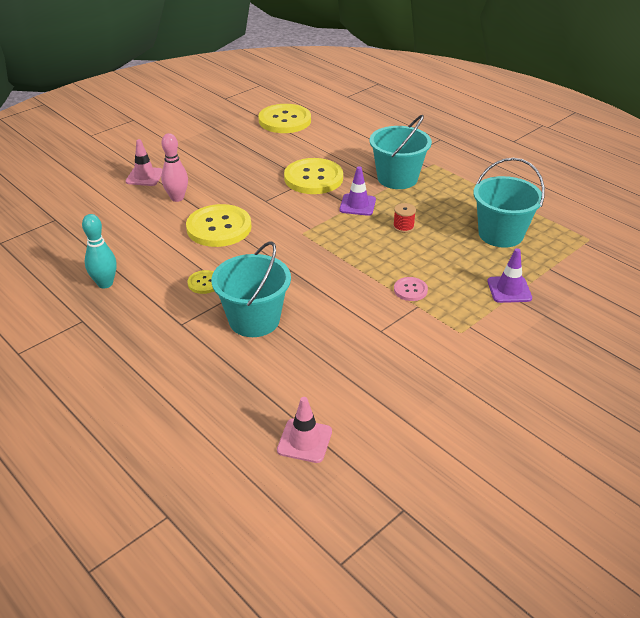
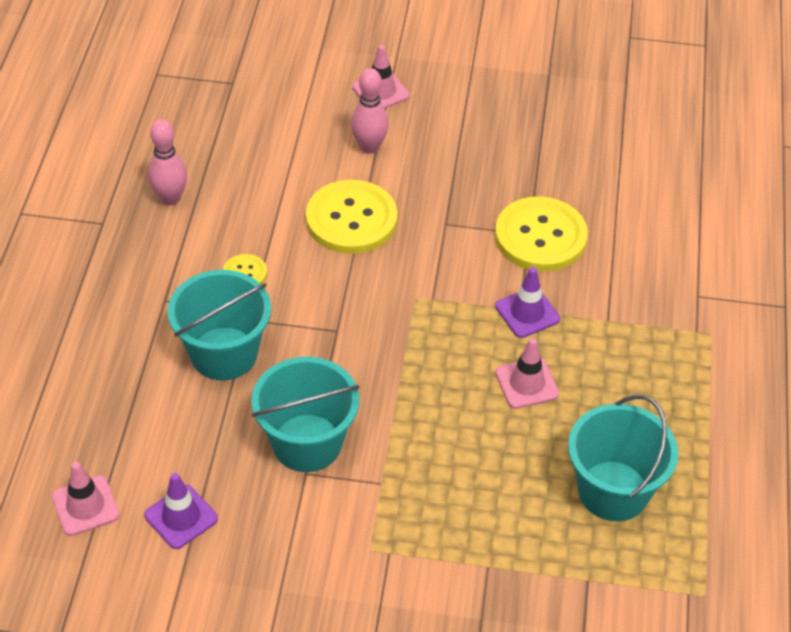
camera: 50 degrees right, 10 degrees up
turquoise bowling pin [82,214,117,289] -> pink bowling pin [148,119,187,205]
yellow button [258,104,311,133] -> none
turquoise bucket [370,115,432,189] -> turquoise bucket moved to [252,357,360,472]
red spool [393,203,416,233] -> pink traffic cone [495,338,559,409]
pink button [394,277,428,301] -> none
purple traffic cone [487,248,532,303] -> purple traffic cone moved to [144,473,218,549]

